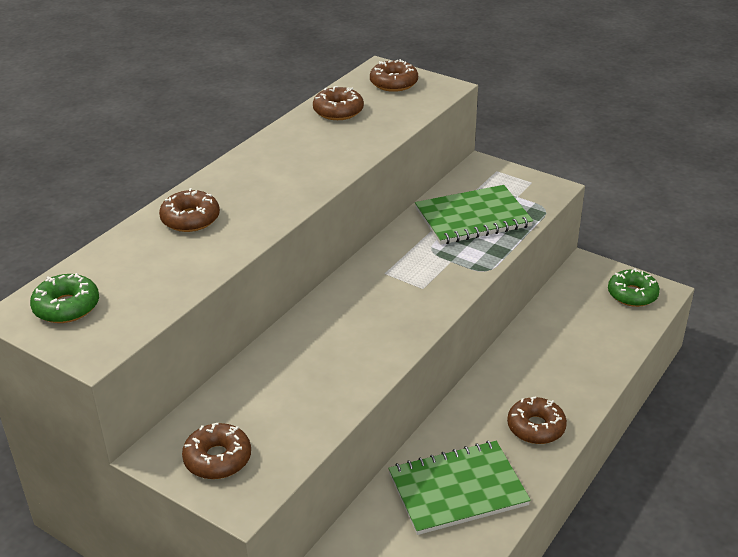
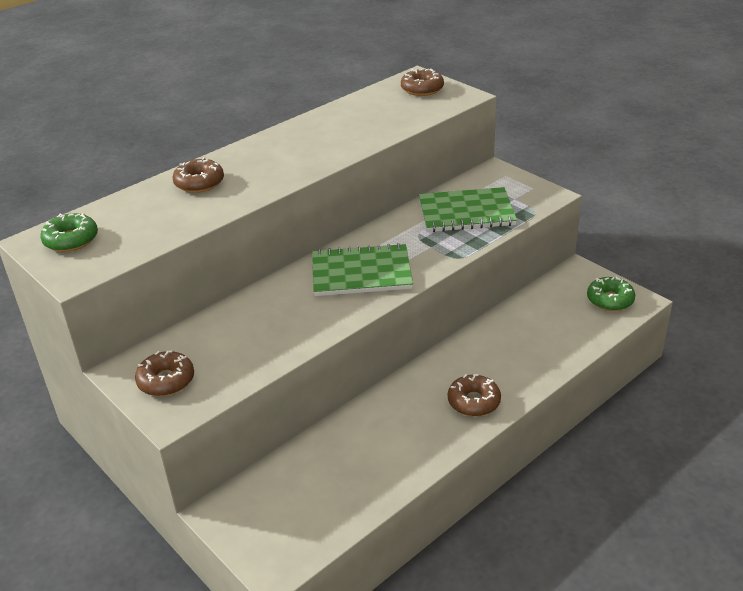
camera: 15 degrees right, 0 degrees up
brown donut [313,86,364,120] -> none
green notebook [388,441,531,535] -> green notebook moved to [312,243,413,296]

